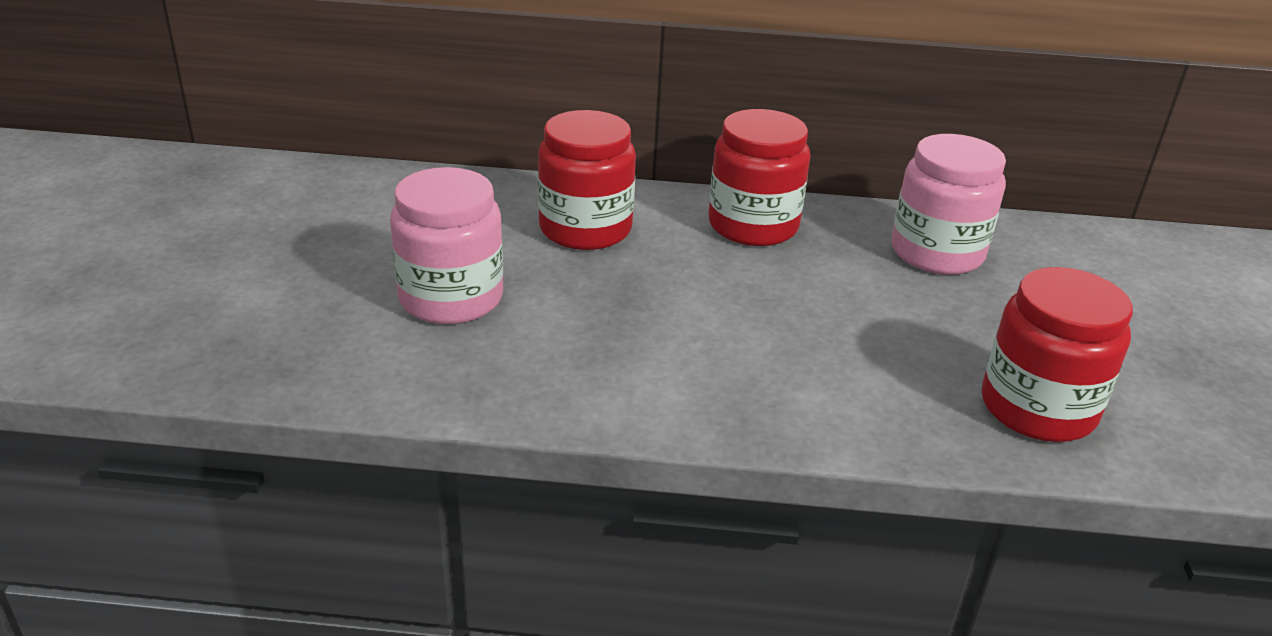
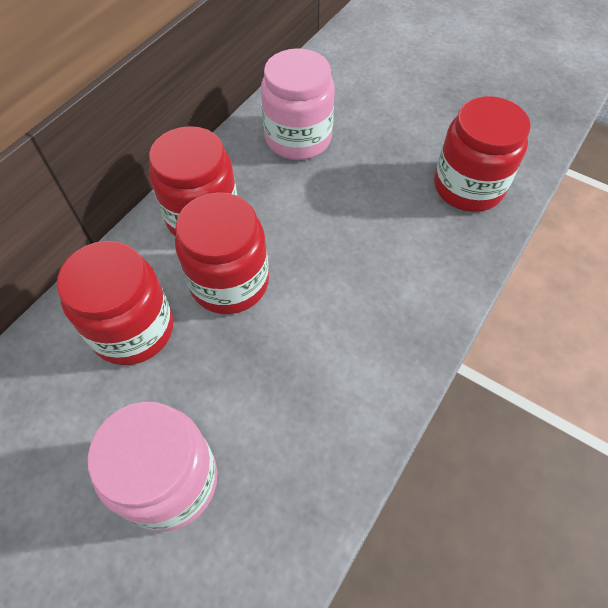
camera: 60 degrees left, 25 degrees up
none -> red jar [175,192,269,314]

